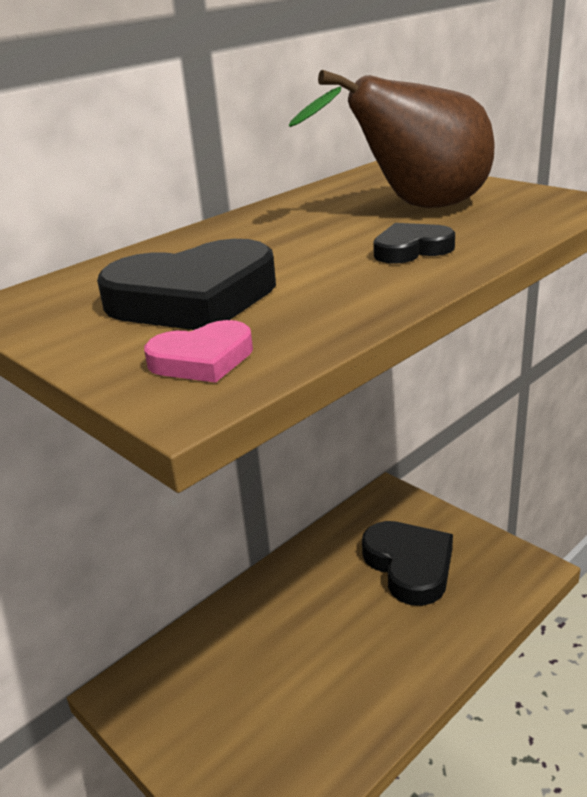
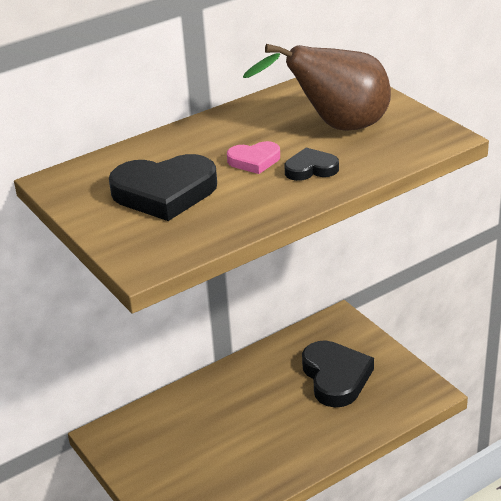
camera: 10 degrees right, 5 degrees up
pink heart [144,320,253,383] -> pink heart moved to [227,141,280,174]

